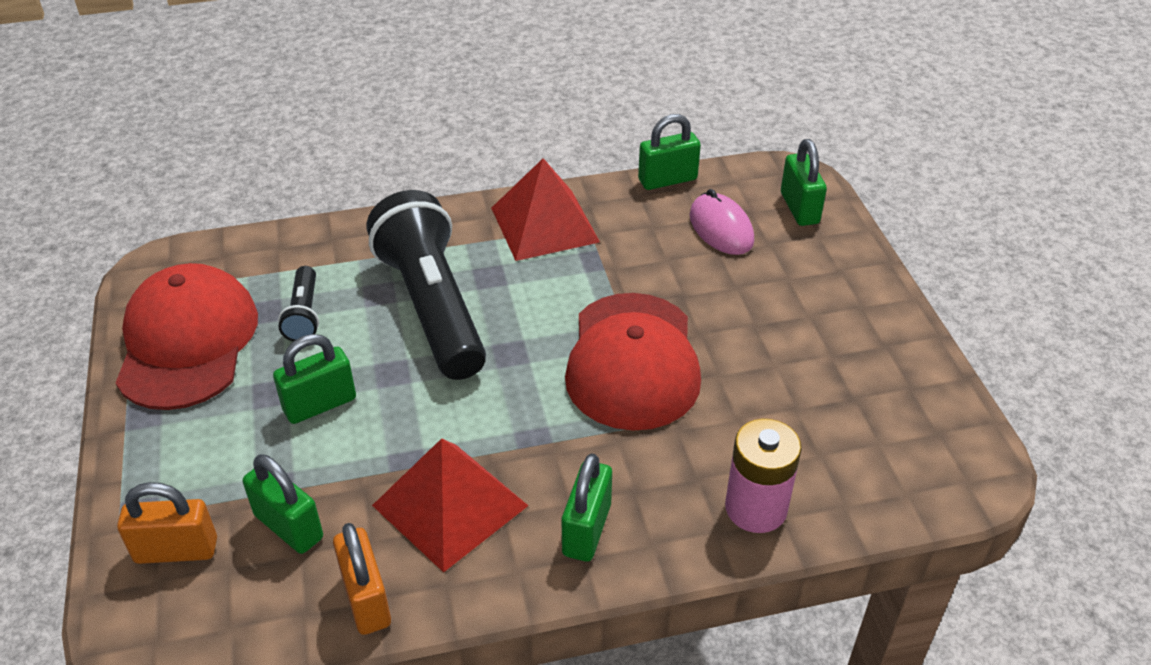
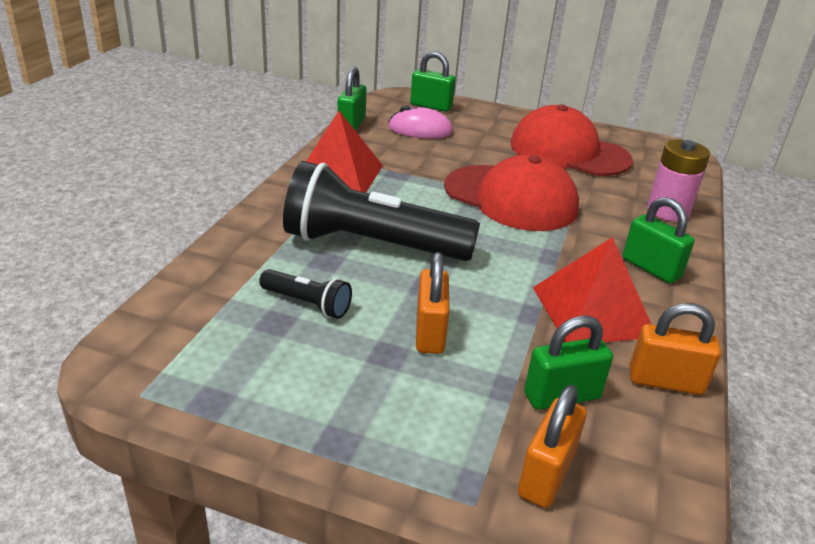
camera: 60 degrees left, 10 degrees down
red cap [116,263,258,410] -> red cap moved to [511,104,633,176]
green padlock [273,334,356,424] -> orange padlock [416,252,450,354]

